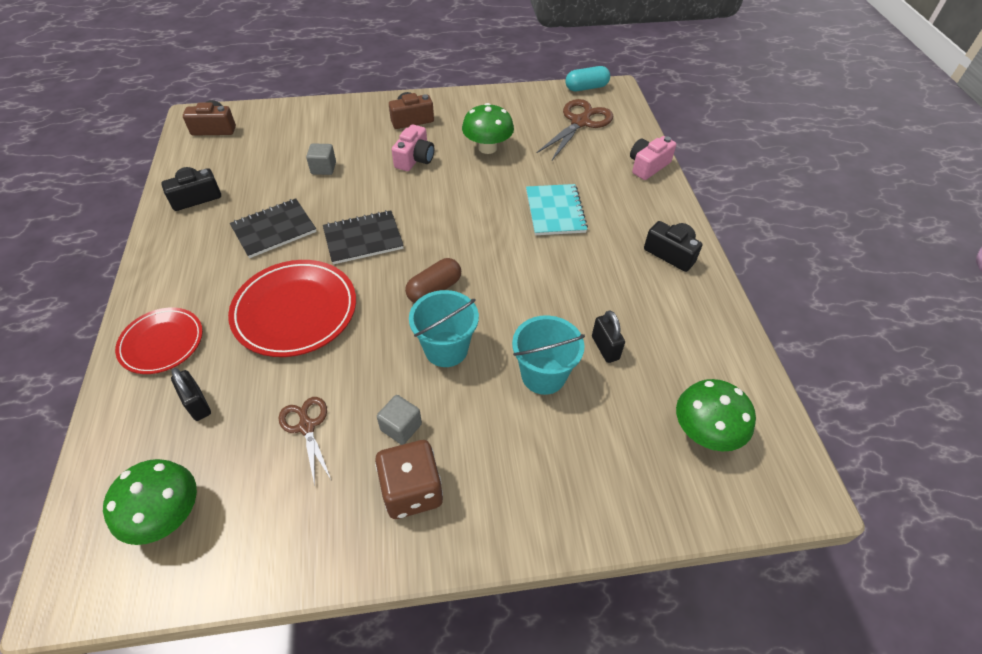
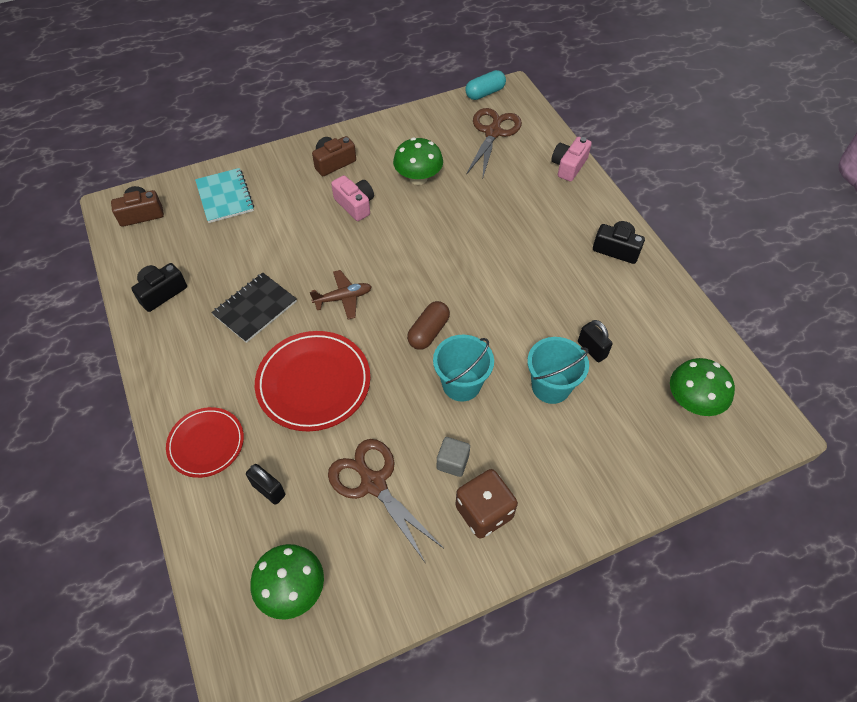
camera: 15 degrees left, 5 degrees up
brown scissors [278,397,331,486] -> brown scissors [328,439,443,562], size x1.63
grey cube [306,143,336,175] -> none
black notebook [323,210,404,264] -> brown plane [310,270,372,320]
pink camera [392,124,434,171] -> pink camera turned 45 degrees counterclockwise [331,175,374,221]
turquoise notebook [526,184,588,235] -> turquoise notebook moved to [195,168,254,223]

